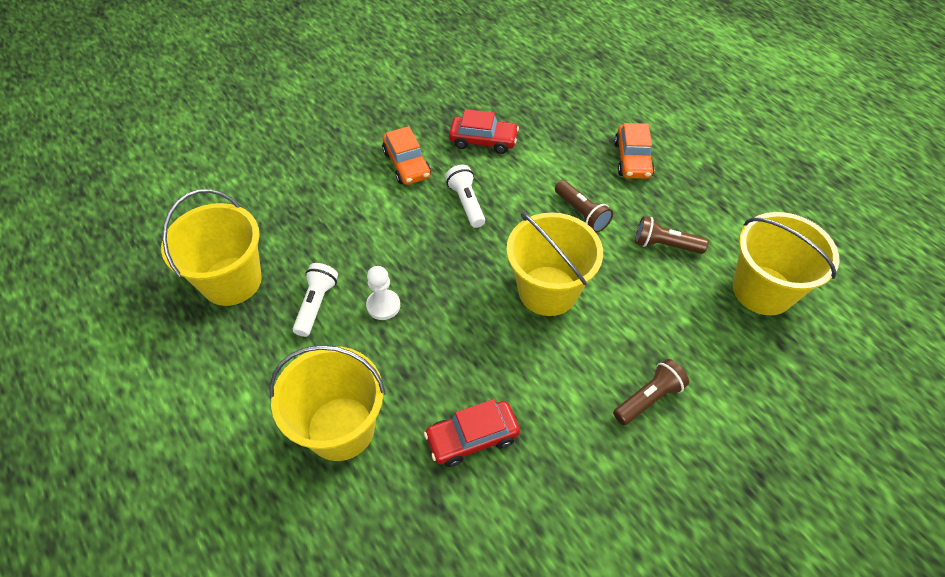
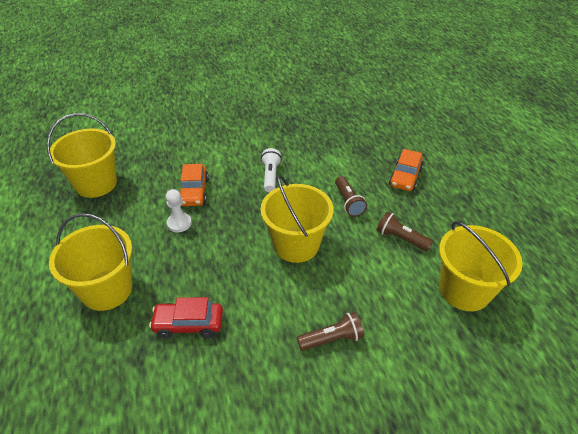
camera: 20 degrees right, 10 degrees down
white flashlight [293,263,338,337] -> none
orange car [382,126,431,185] -> orange car moved to [180,164,209,206]
red car [449,109,519,154] -> none

